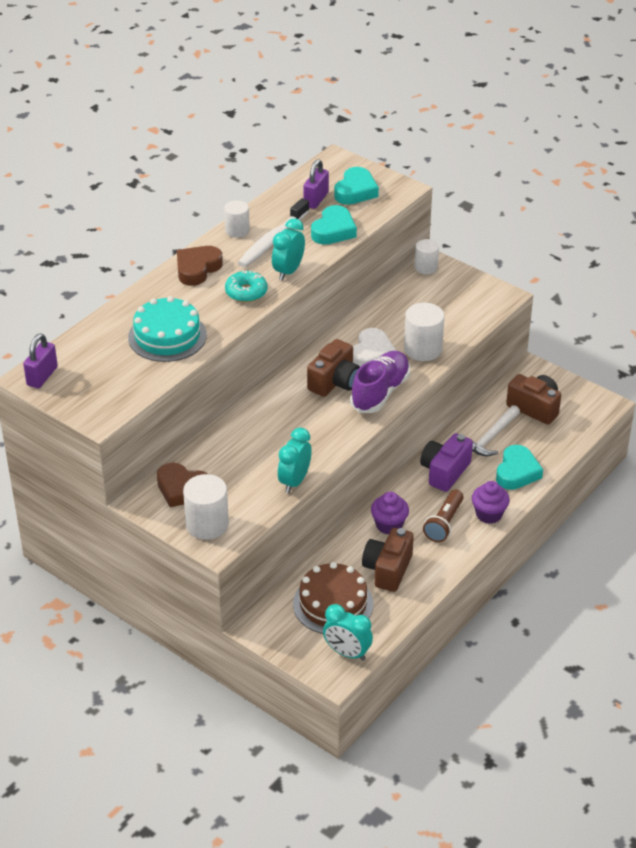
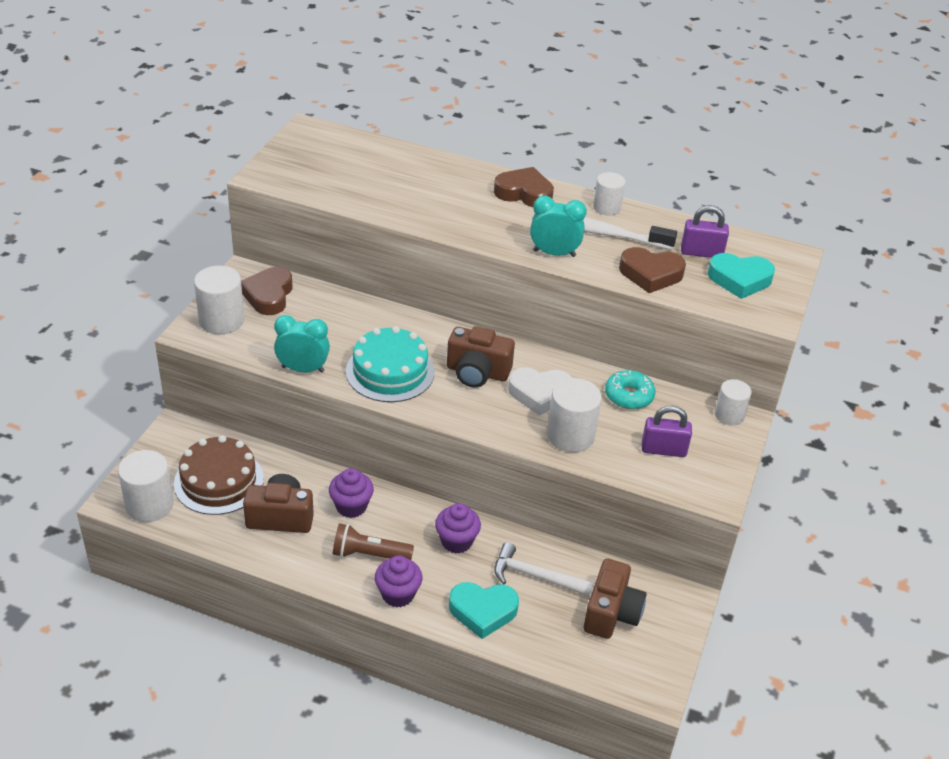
camera: 70 degrees right, 0 degrees up
purple padlock [23,334,58,388] -> purple padlock moved to [642,406,692,457]
turquoise cake [128,296,207,362] -> turquoise cake moved to [346,326,435,402]
turquoise donut [225,271,268,302] -> turquoise donut moved to [605,370,656,409]
turquoise heart [311,205,357,245] -> brown heart [619,247,686,293]
turquoise clock [323,604,373,661] -> white cylinder [118,450,174,522]
purple shoe [350,351,410,413] -> none
purple camera [420,433,473,492] -> purple cupcake [435,503,481,554]

